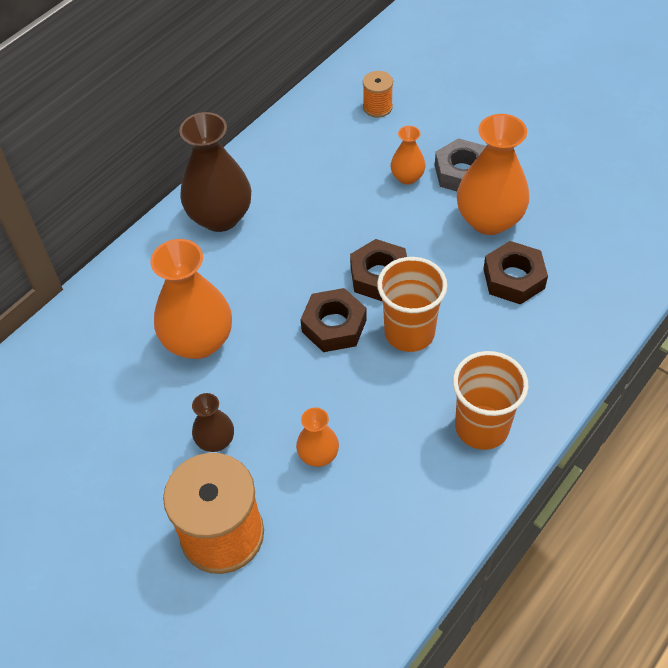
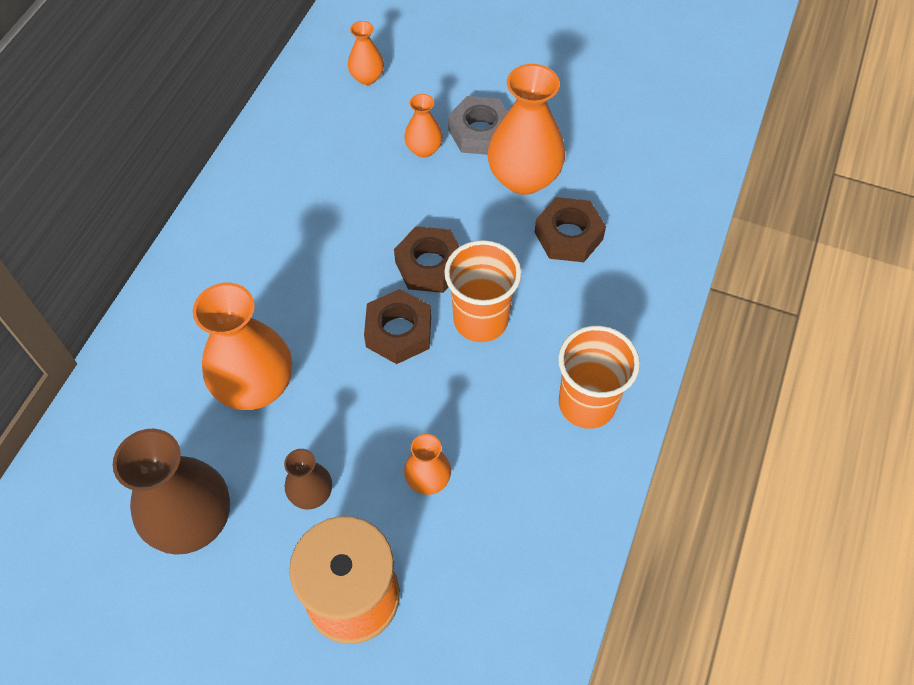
camera: 20 degrees left, 5 degrees up
brown vase [179,112,251,232] -> brown vase moved to [113,428,230,555]
orange spool [363,71,393,117] -> orange vase [348,21,384,85]

